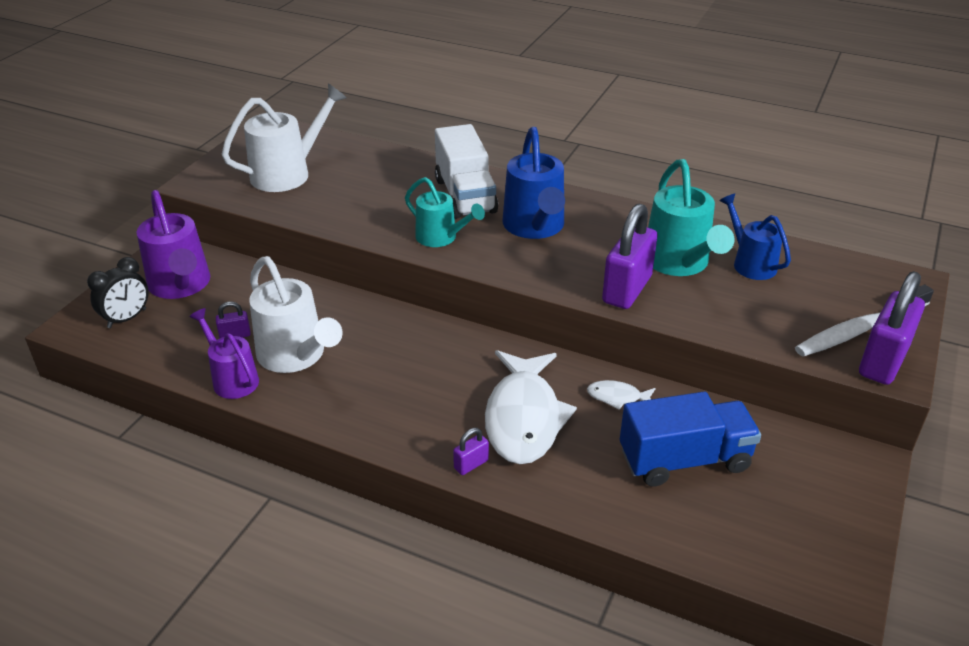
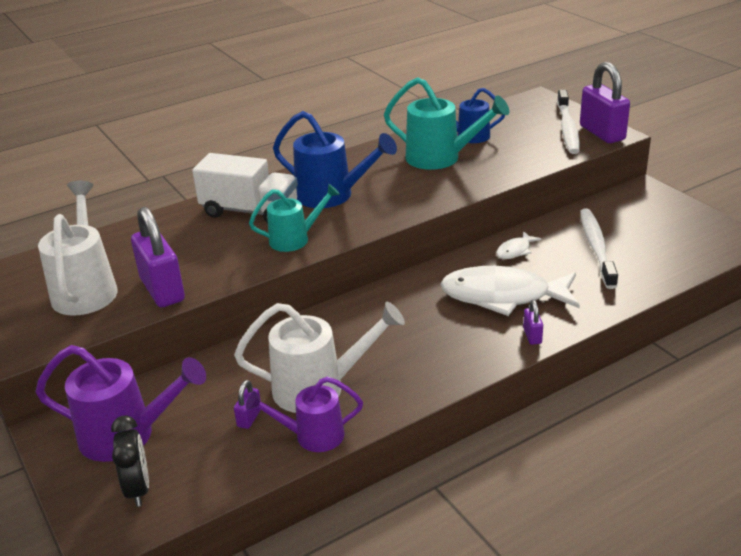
camera: 55 degrees left, 5 degrees down
white fish [485,350,577,464] -> white fish turned 150 degrees clockwise [440,266,580,316]
purple padlock [602,204,658,309] -> purple padlock moved to [131,207,185,307]
blue truck [620,392,761,487] -> white toothbrush [580,209,618,289]

